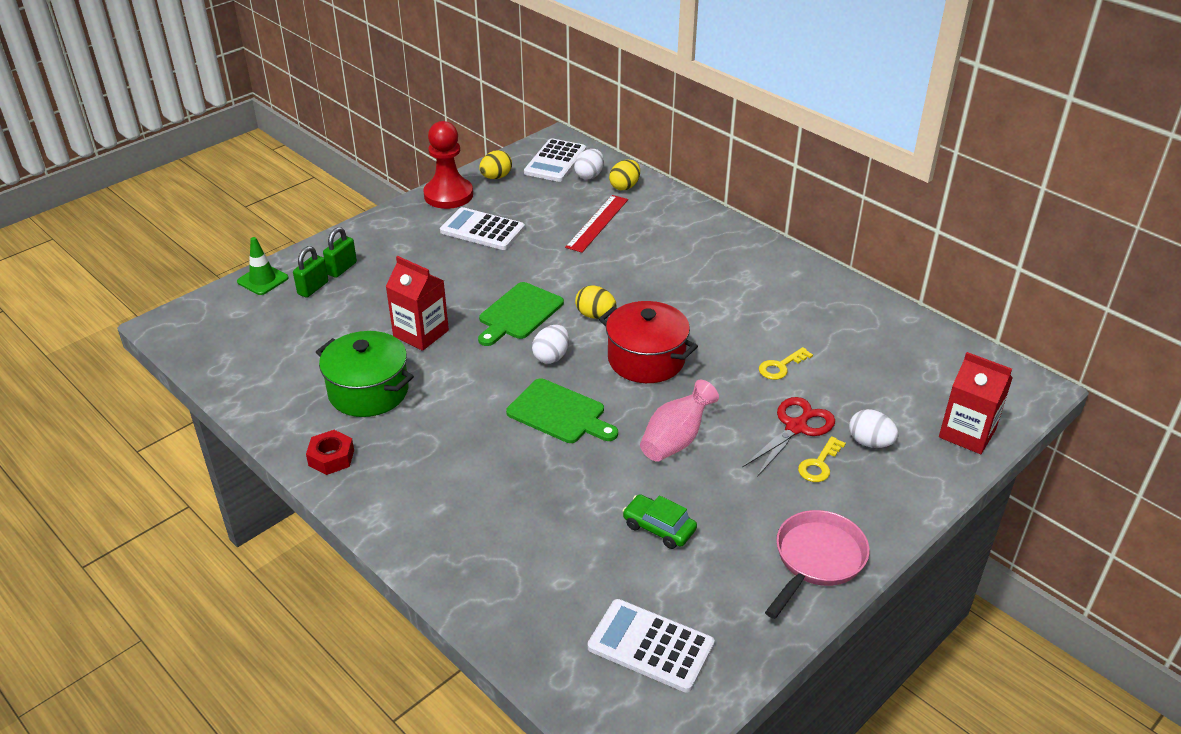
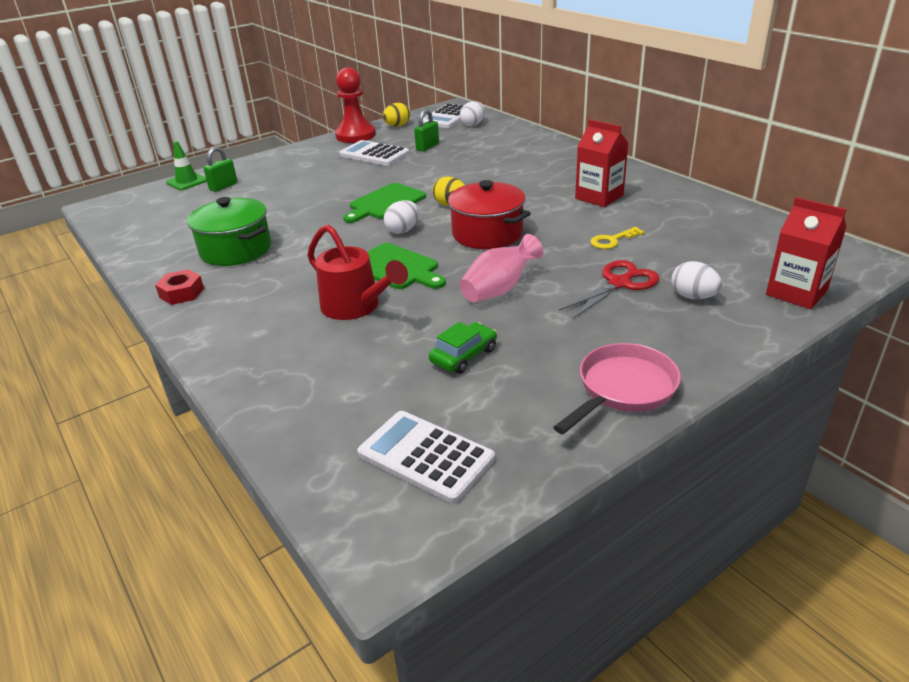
camera: 10 degrees right, 5 degrees down
green padlock [323,227,357,278] -> green padlock moved to [414,109,439,151]
red carton [385,256,449,351] -> red carton moved to [575,119,628,207]
red ruler [565,195,628,253] -> none
yellow egg [609,160,640,191] -> none
green car [623,494,697,549] -> green car turned 90 degrees clockwise [429,322,497,374]
yellow key [798,436,846,482] -> none
none -> red watering can [307,224,408,320]

